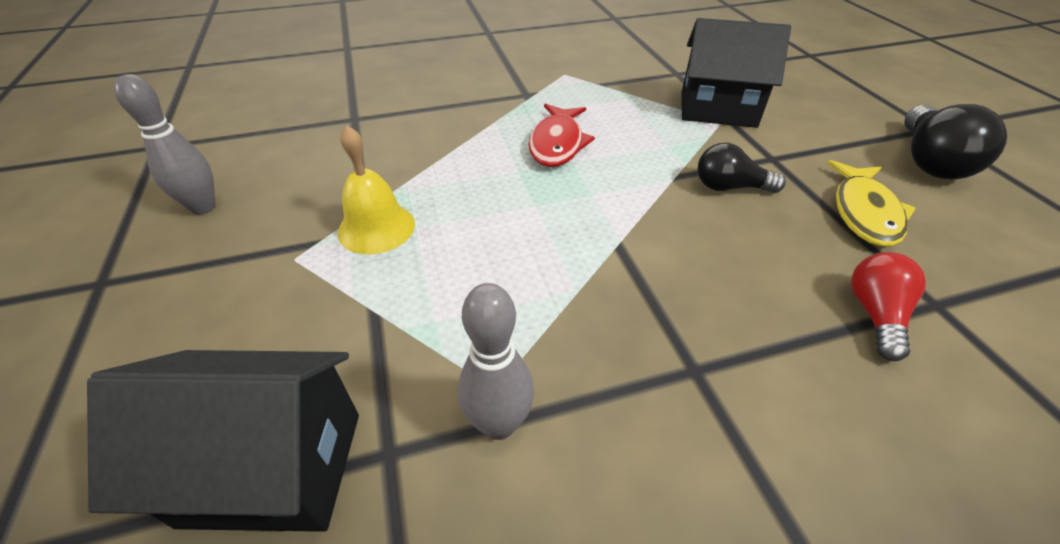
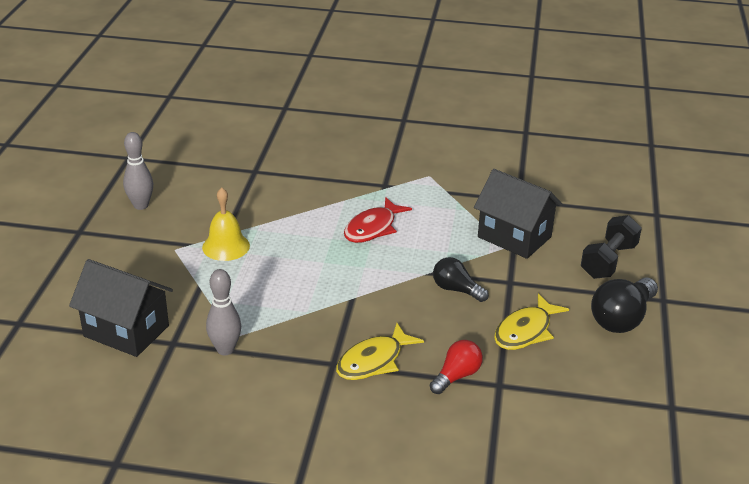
camera: 25 degrees right, 10 degrees down
none -> yellow fish [336,323,424,380]
none -> black dumbbell [581,215,642,279]

